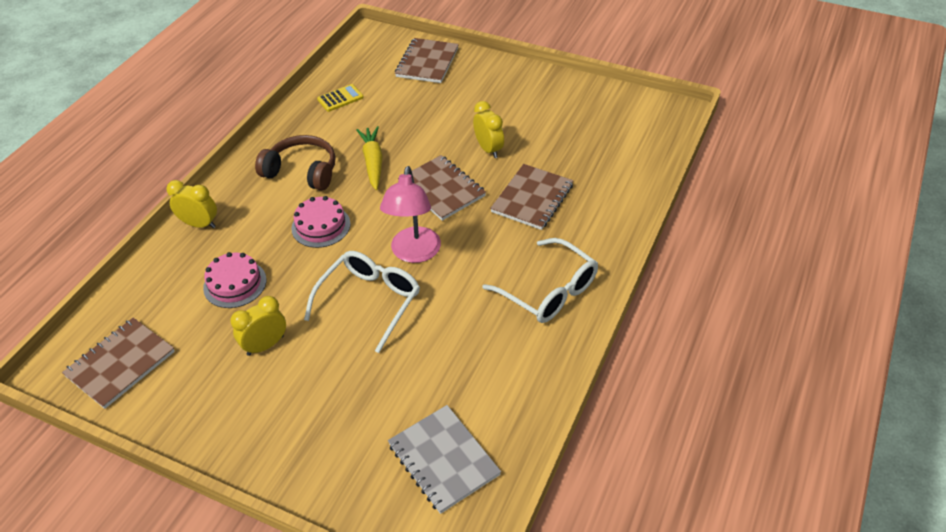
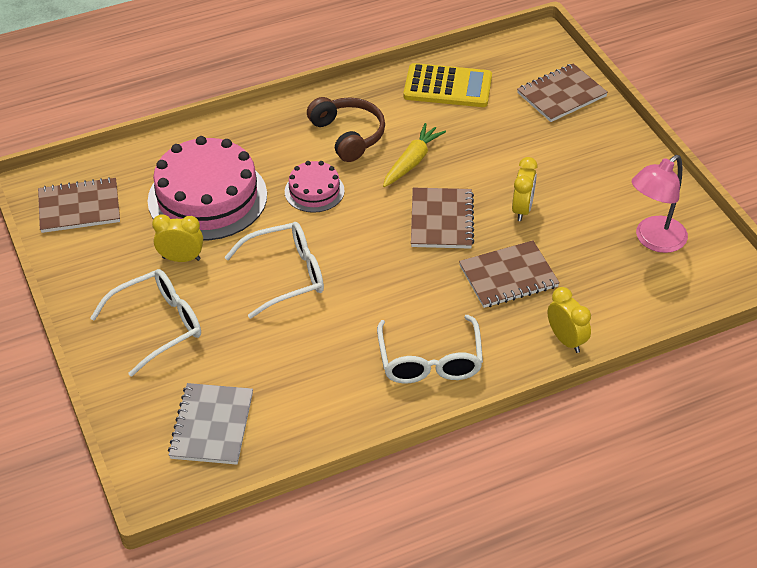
camera: 40 degrees right, 0 degrees up
yellow clock [166,180,217,228] -> yellow clock moved to [548,287,591,353]
pink cake [203,252,266,308] -> pink cake [148,136,267,241], size x1.98
yellow calculator [317,84,364,112] -> yellow calculator [403,63,492,107], size x1.88
pink lamp [380,166,441,263] -> pink lamp moved to [632,155,688,253]
none -> white glasses [90,269,201,377]

